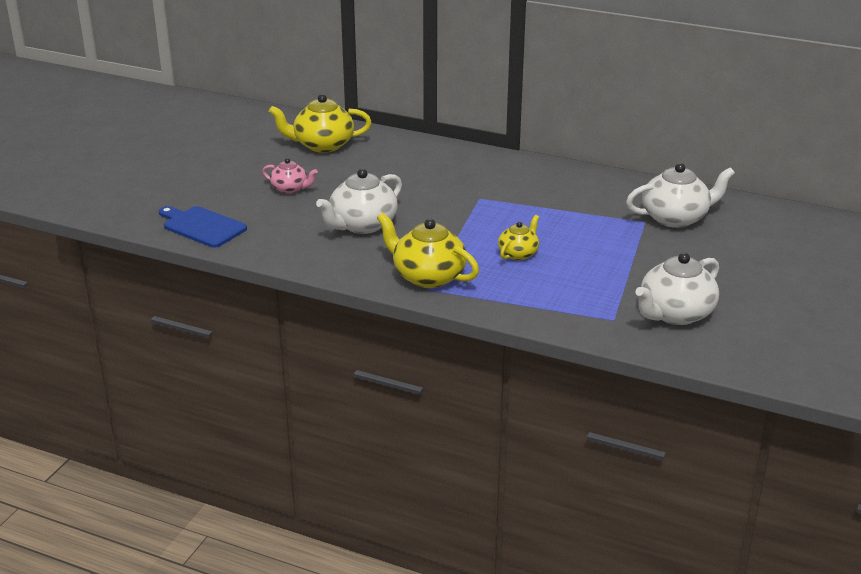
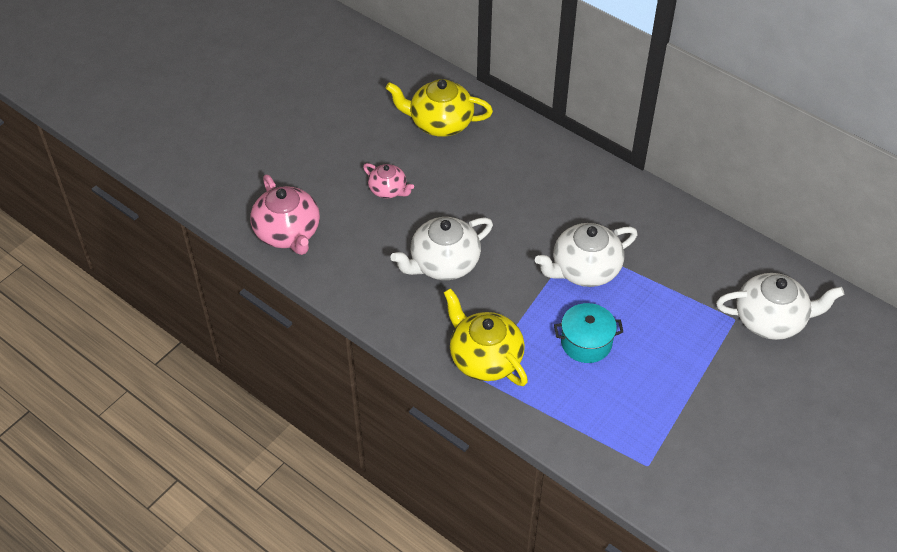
camera: 15 degrees right, 20 degrees up
blue cutting board [159,206,247,248] -> pink teapot [250,175,320,255]
yellow teapot [498,215,539,260] -> turquoise pot [554,303,623,363]
white teapot [635,252,719,325] -> white teapot moved to [535,223,638,287]

